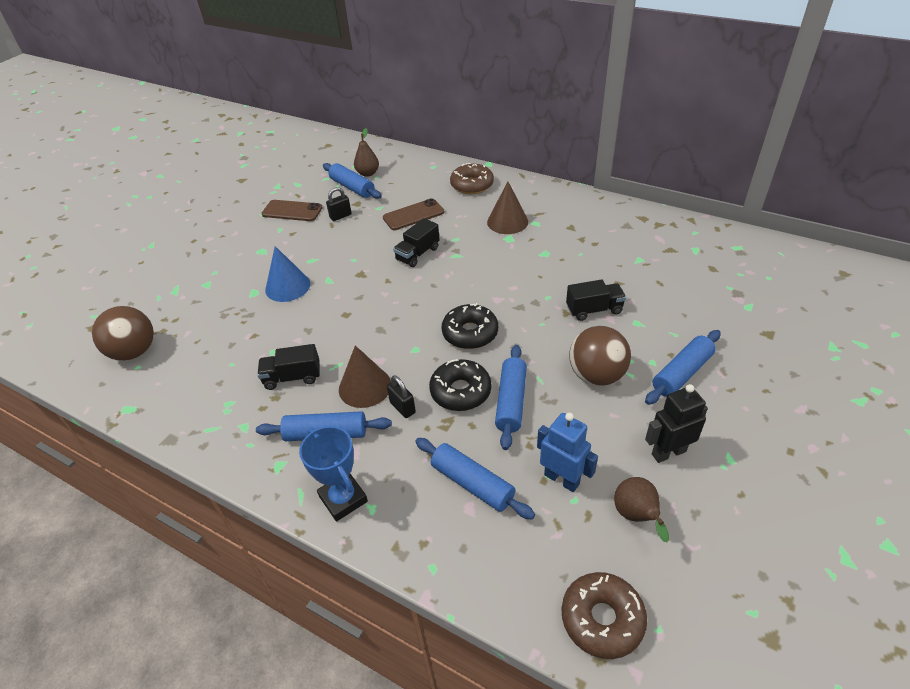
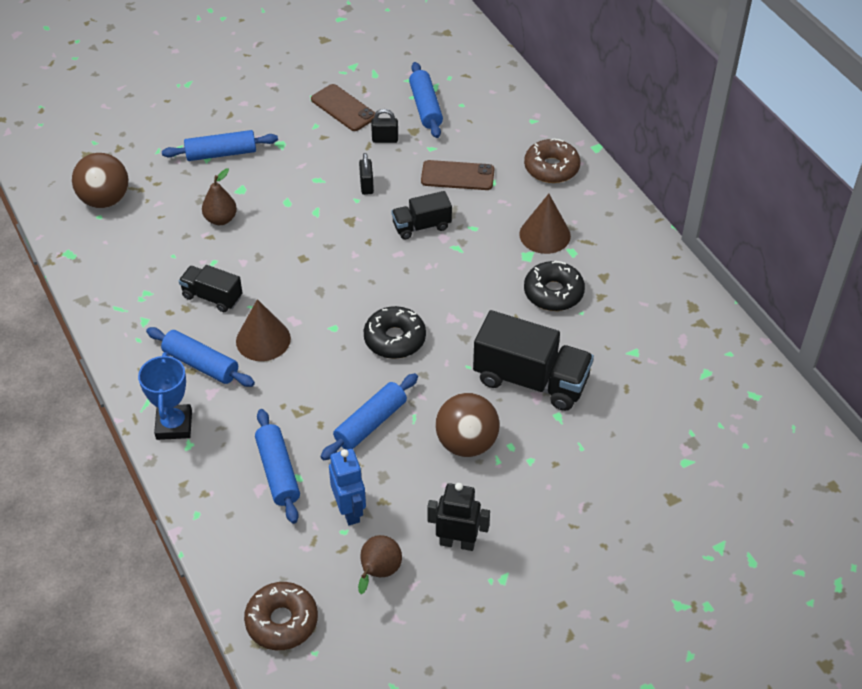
camera: 30 degrees right, 5 degrees up
blue cone [265,246,310,302] -> none
brown pear [354,128,379,177] -> brown pear moved to [202,169,237,225]
black padlock [387,375,416,418] -> black padlock moved to [359,153,374,195]
black donut [429,359,491,411] -> black donut moved to [524,261,585,311]
black truck [566,279,626,321] -> black truck [473,310,594,411], size x1.79
blue rolling pin [645,330,721,405] -> blue rolling pin moved to [162,130,278,161]

